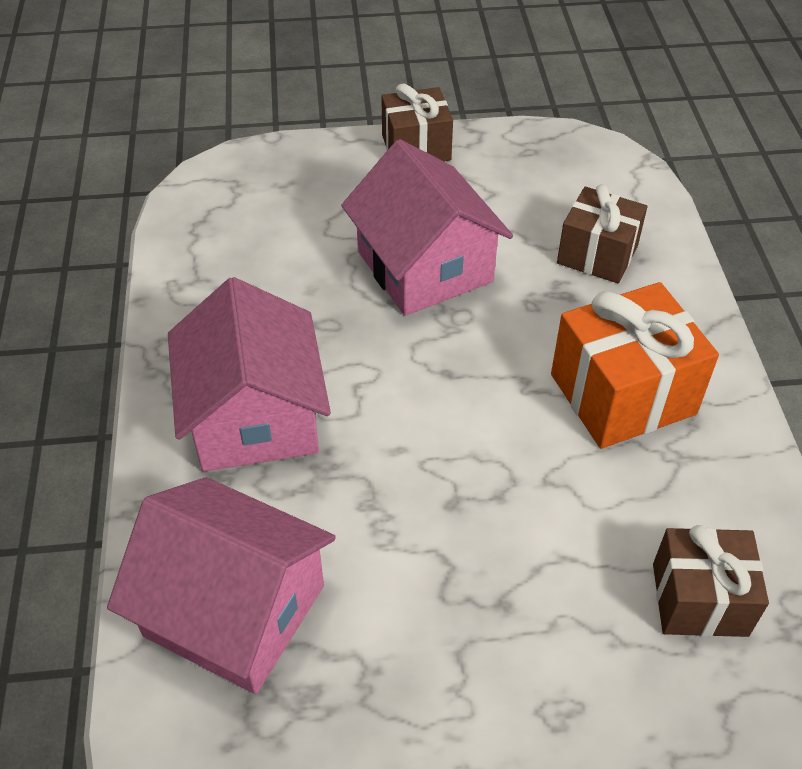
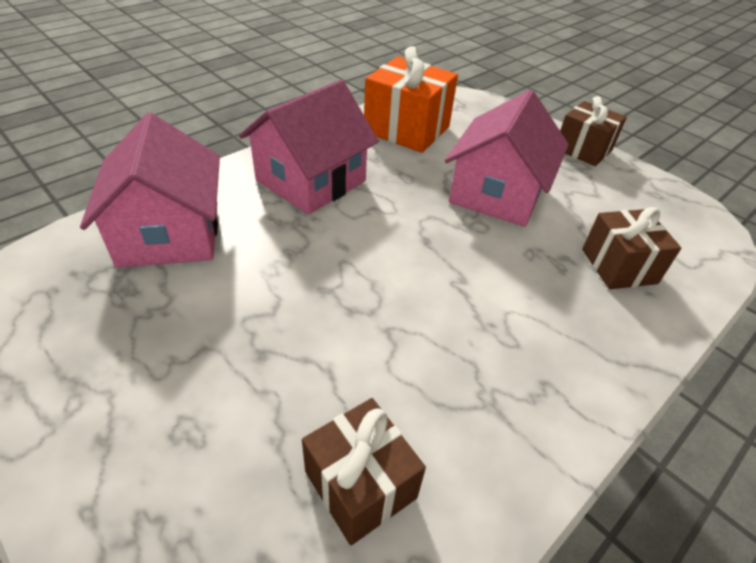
camera: 50 degrees right, 5 degrees down
orange gift [551,282,719,449] -> orange gift moved to [364,46,458,153]

